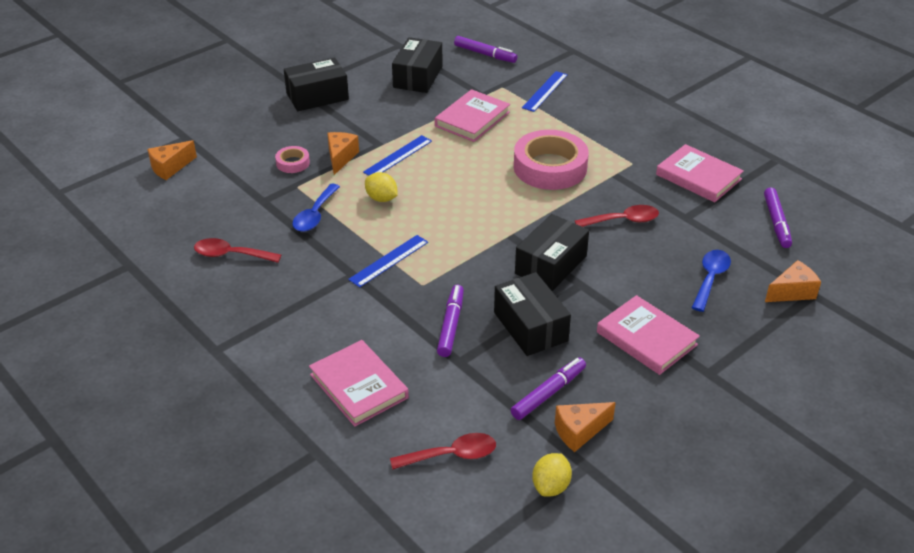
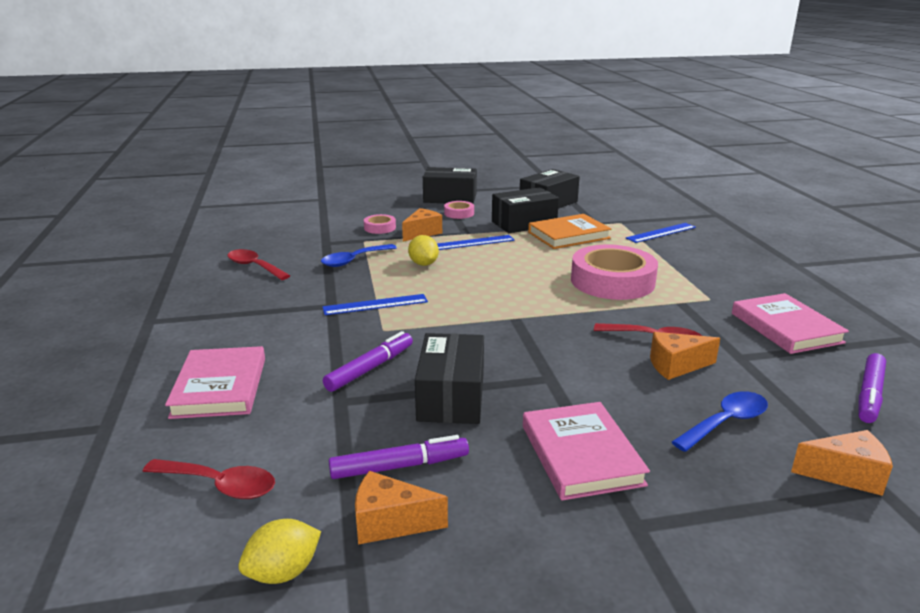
camera: 30 degrees right, 15 degrees down
orange cheese [147,140,197,180] -> orange cheese moved to [650,332,720,380]
pink book [435,89,510,142] -> orange book [528,214,611,249]
purple marker [454,36,517,63] -> none
black box [515,214,589,291] -> black box moved to [492,187,559,233]
none -> pink tape [444,201,474,219]

